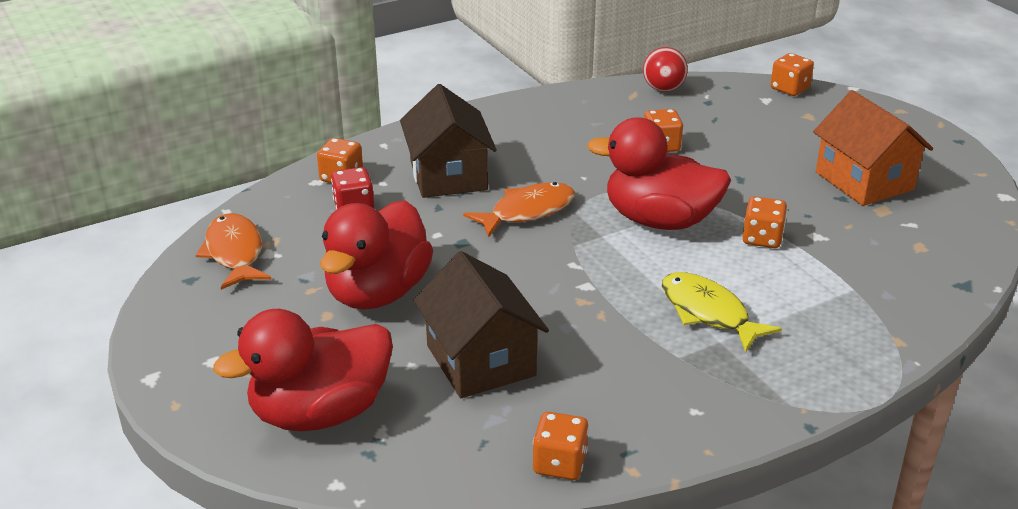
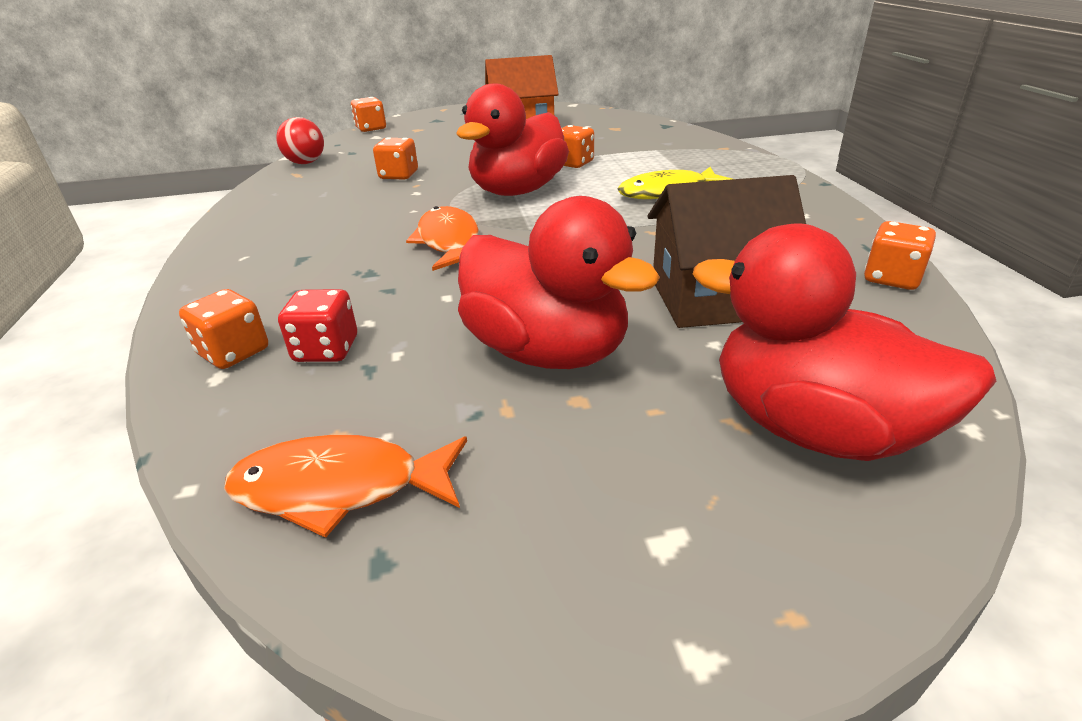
camera: 70 degrees left, 0 degrees up
red duck [213,309,393,431] -> red duck turned 135 degrees clockwise [693,223,997,461]
brown house [400,84,497,198] -> none

